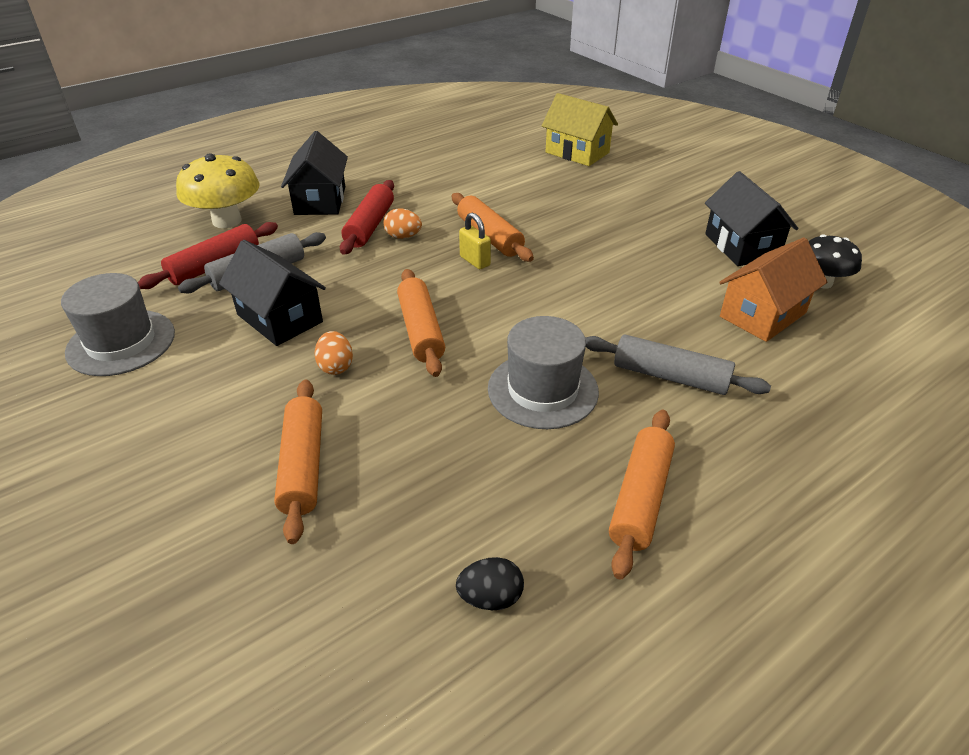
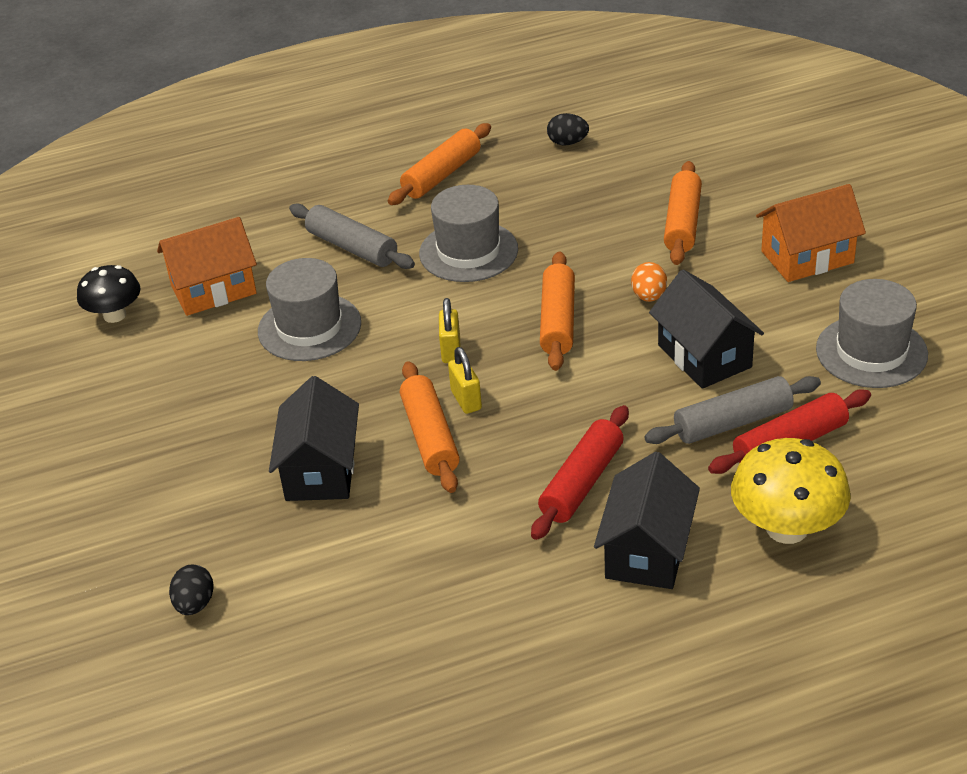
camera: 160 degrees left, 0 degrees up
orange egg [383,208,422,239] -> none
yellow house [542,93,618,166] -> black egg [169,564,214,615]
black house [705,171,798,266] -> black house moved to [269,376,359,501]
none -> grey hat [258,258,361,361]
none -> yellow padlock [439,298,460,363]
none -> orange house [756,184,866,282]

